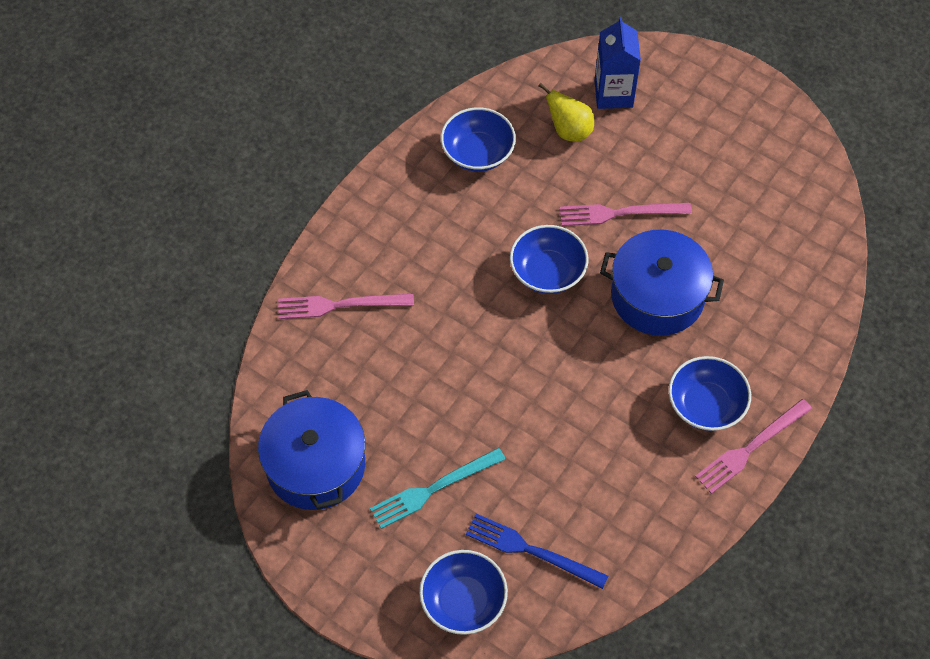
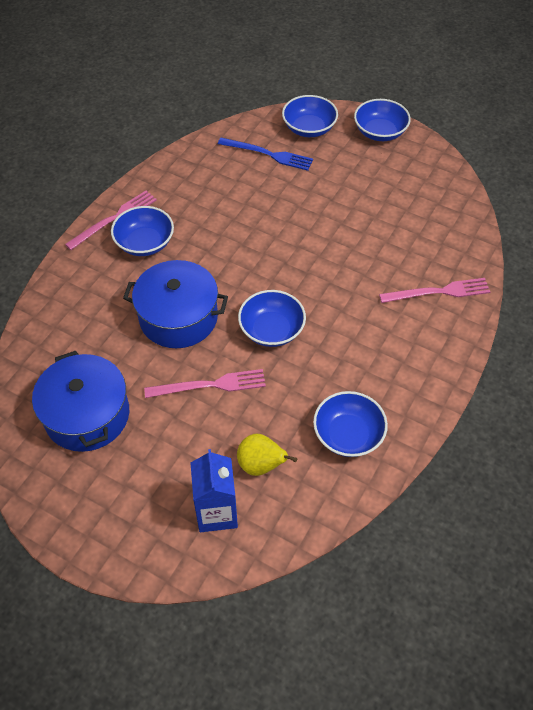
camera: 175 degrees right, 5 degrees down
blue pot [258,390,365,510] -> blue pot moved to [32,351,129,452]
turquoise fork [370,448,505,529] -> none
none -> blue bowl [354,99,411,141]

